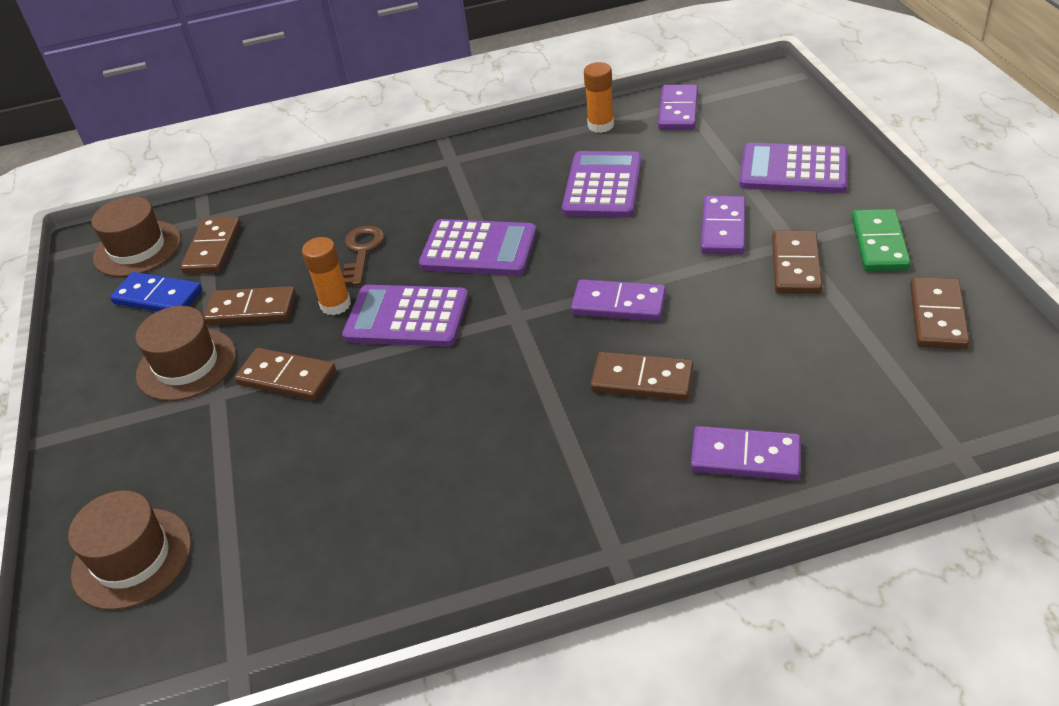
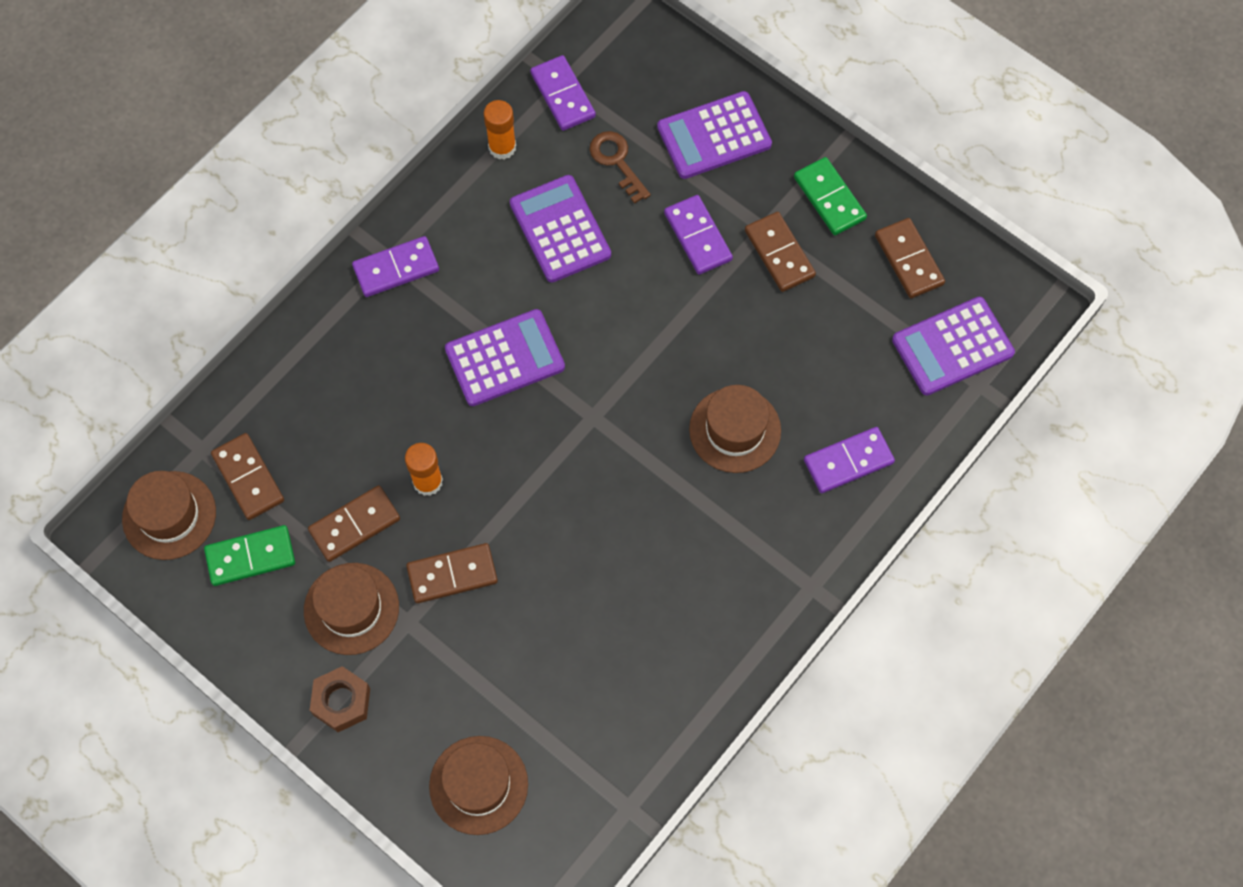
camera: 40 degrees left, 25 degrees up
blue domino [110,272,202,312] -> green domino [204,525,295,586]
purple calculator [342,285,469,347] -> purple calculator moved to [892,297,1015,396]
brown key [343,226,385,286] -> brown key moved to [589,131,651,204]
purple domino [571,279,666,321] -> purple domino moved to [352,236,439,297]
brown domino [590,352,693,401] -> brown hat [689,385,781,473]
none -> brown nut [310,666,370,732]

